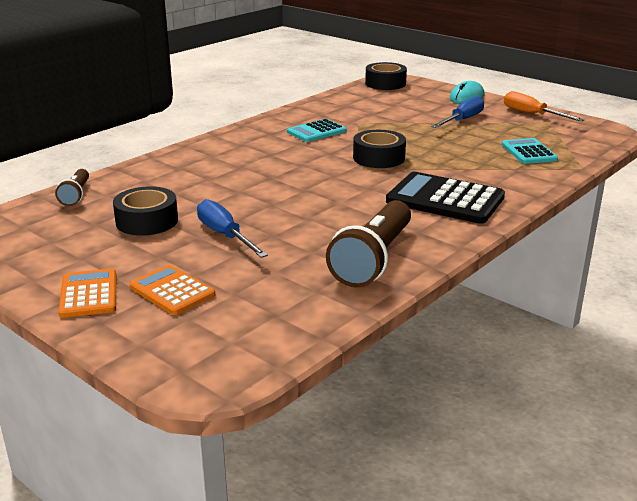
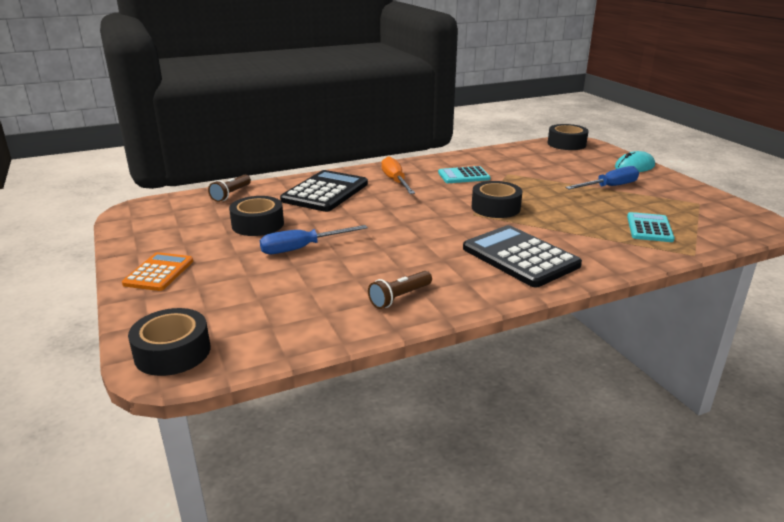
camera: 25 degrees right, 0 degrees up
orange calculator [129,265,215,315] -> none
blue screwdriver [197,199,268,258] -> blue screwdriver turned 105 degrees counterclockwise [260,225,368,254]
brown flashlight [326,200,411,288] -> brown flashlight [368,271,432,309], size x0.52
orange screwdriver [504,91,585,121] -> orange screwdriver moved to [382,156,415,194]
none -> black tape [128,308,210,376]
none -> black calculator [280,170,368,212]

